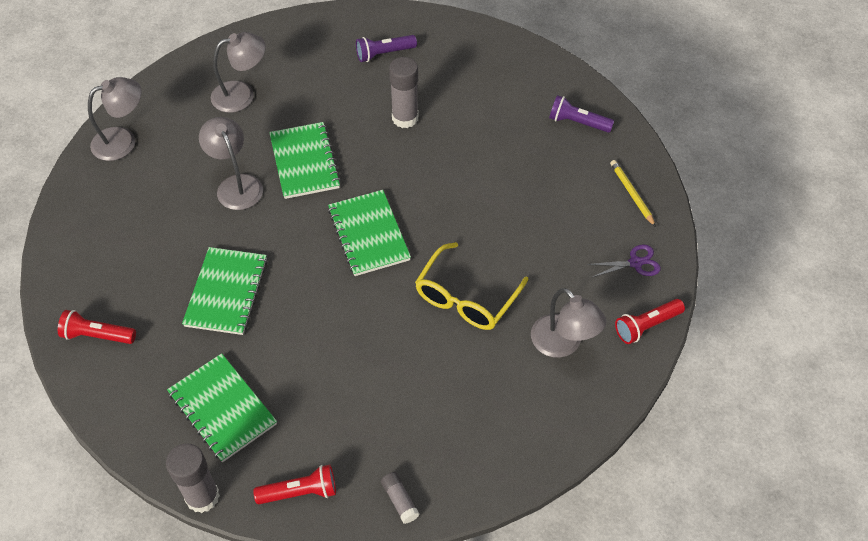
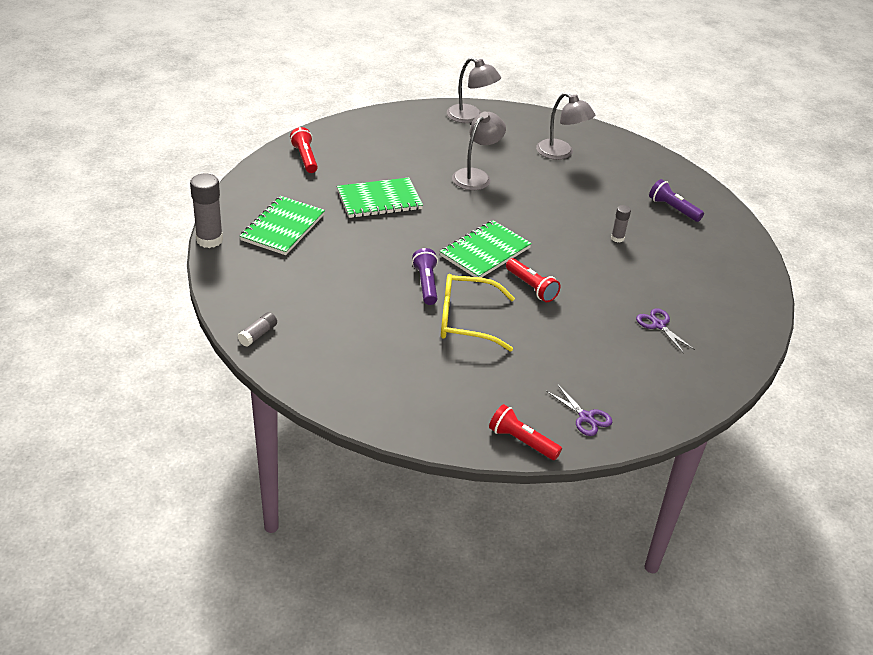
camera: 60 degrees right, 15 degrees down
red flashlight [253,465,336,504] -> red flashlight moved to [506,258,560,302]
green notebook [269,122,341,199] -> none
grey glue stick [389,57,419,128] -> grey glue stick [611,205,631,243], size x0.53
grey lamp [531,288,606,358] -> none
purple flashlight [549,95,614,133] -> purple flashlight moved to [412,248,438,305]
yellow pencil [610,160,656,227] -> none
none -> purple scissors [636,308,695,353]

